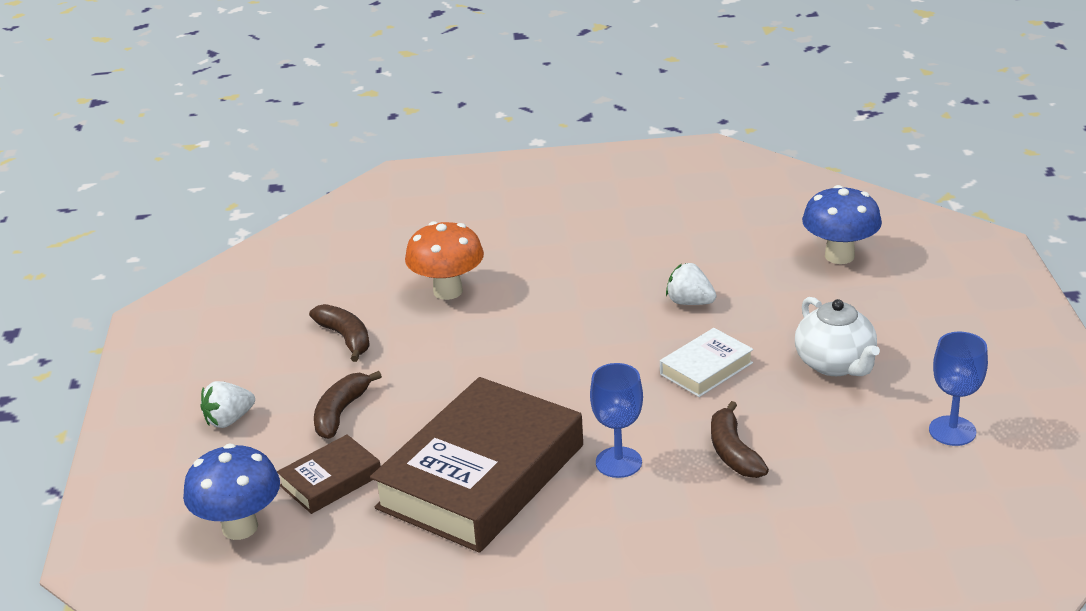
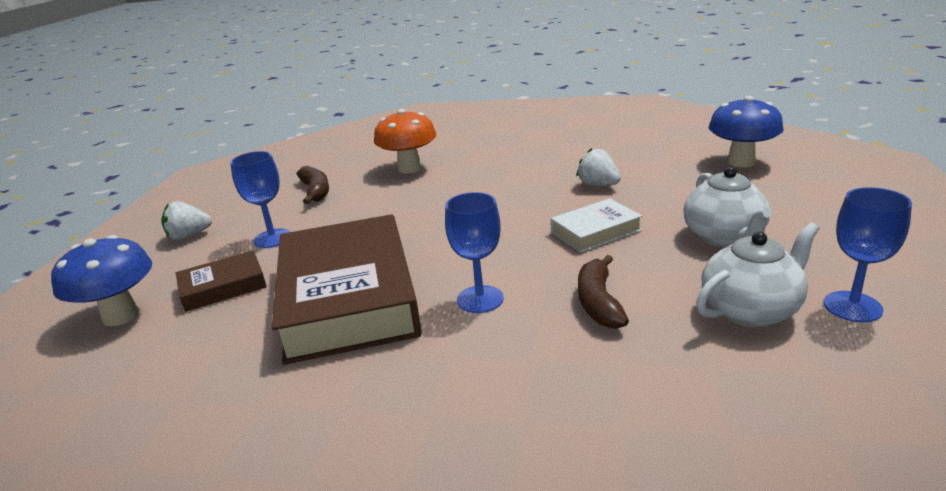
camera: 15 degrees right, 5 degrees down
brown banana [314,371,382,439] -> blue goblet [230,151,291,248]
brown book [370,377,583,553] -> brown book turned 60 degrees counterclockwise [272,214,422,365]
none -> white teapot [696,222,820,327]

